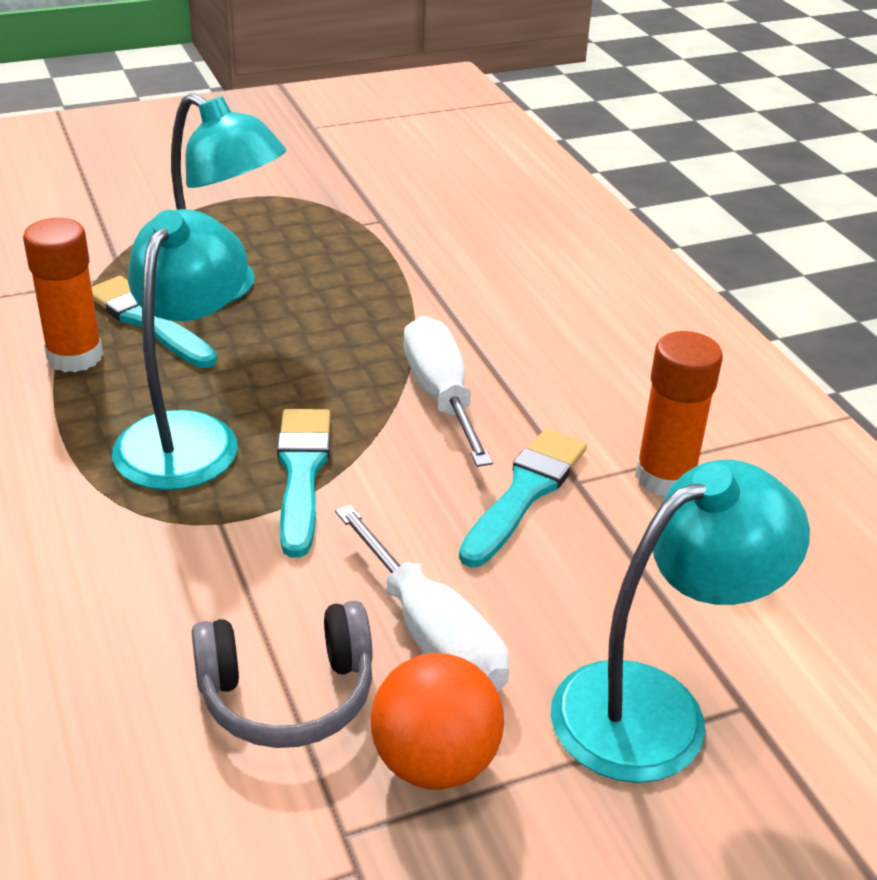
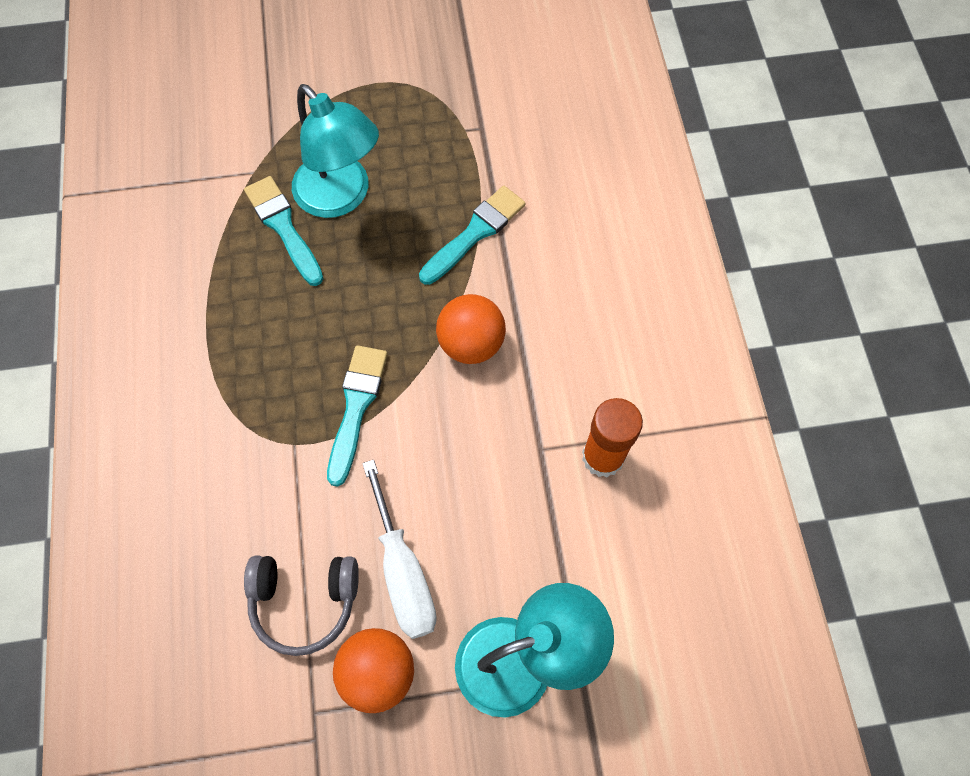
camera: 15 degrees right, 30 degrees up
orange glue stick [23,218,103,372] -> none
turquoise lamp [112,209,248,490] -> none
white screwdriver [404,316,493,467] -> orange ball [436,294,506,364]
turquoise brush [459,429,587,567] -> turquoise brush moved to [419,186,526,285]

